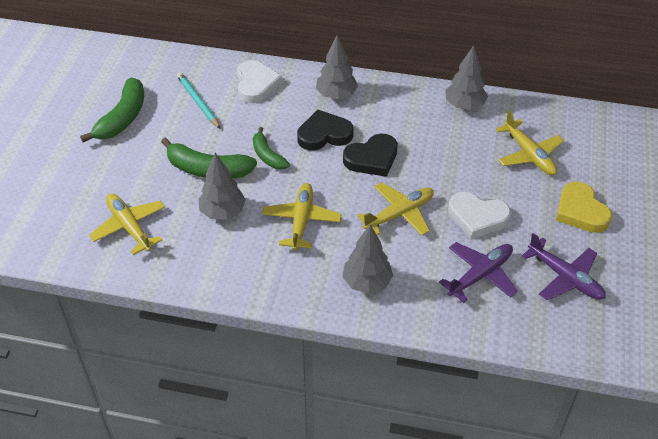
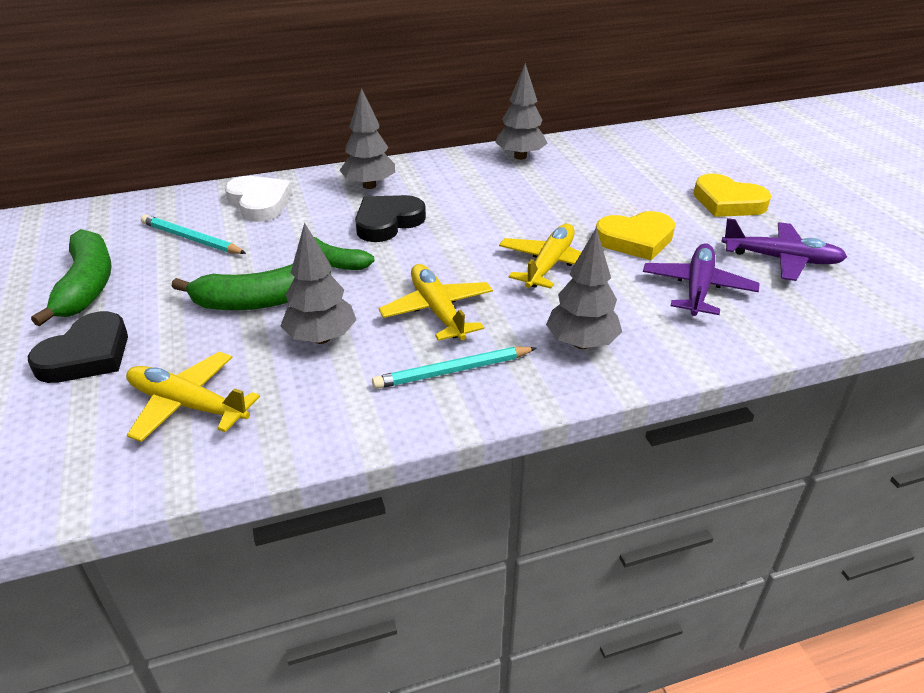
camera: 30 degrees left, 10 degrees down
black heart [343,134,398,177] -> black heart moved to [28,311,128,383]
white heart [448,192,511,239] -> yellow heart [596,211,675,260]
yellow plane [496,111,564,175] -> none
none -> turquoise pencil [372,347,537,389]

